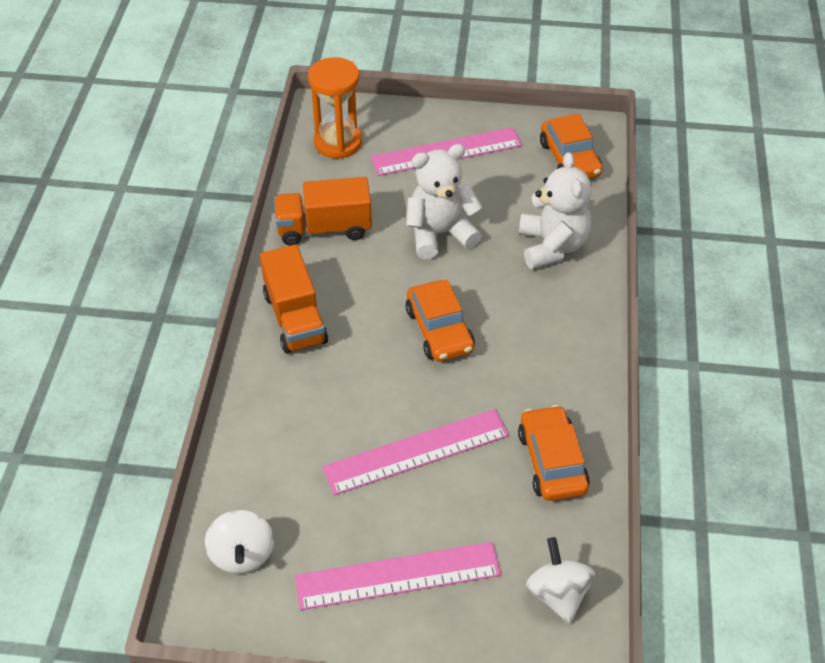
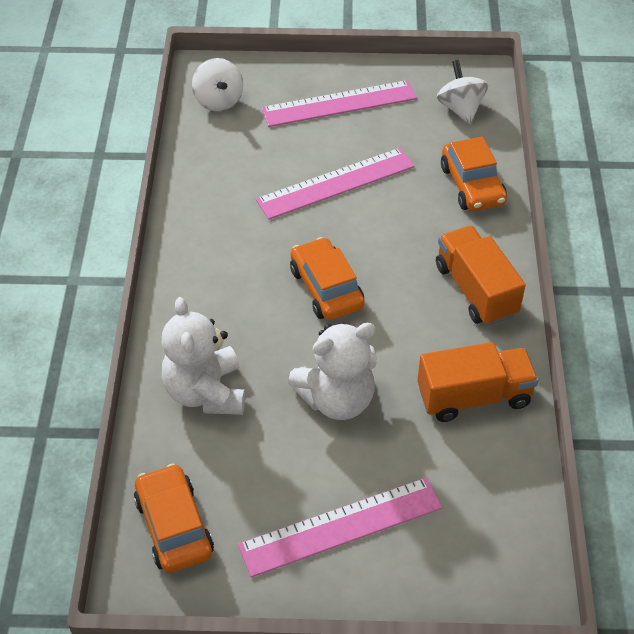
camera: 175 degrees right, 0 degrees up
orange hourglass [308,57,362,159] -> none
orange car [518,405,590,501] -> orange car moved to [441,137,507,211]

